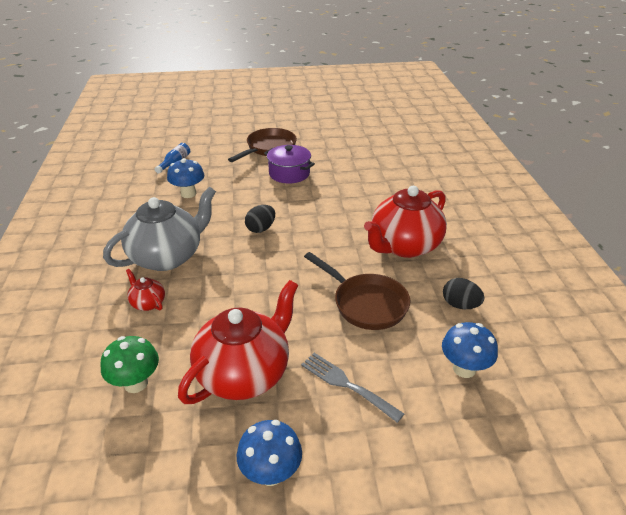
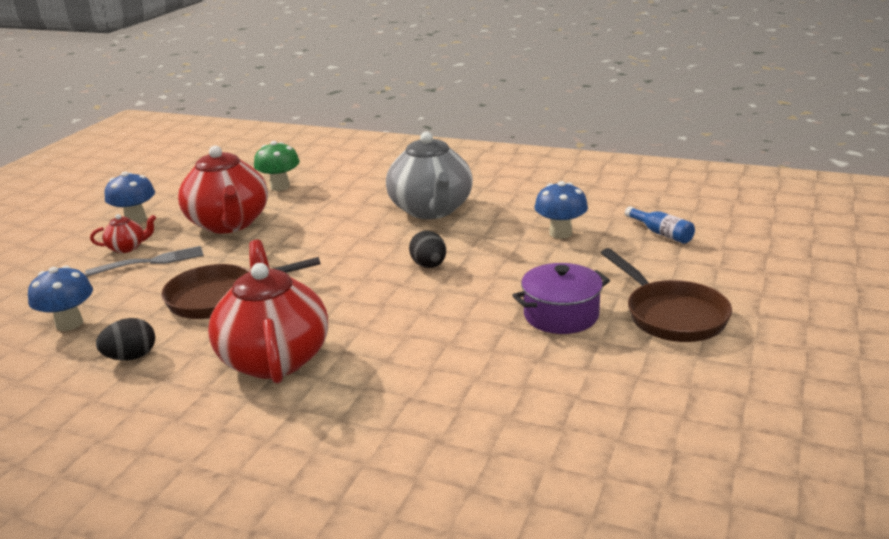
camera: 120 degrees right, 10 degrees down
red teapot [126,269,165,311] -> red teapot moved to [90,214,156,253]

